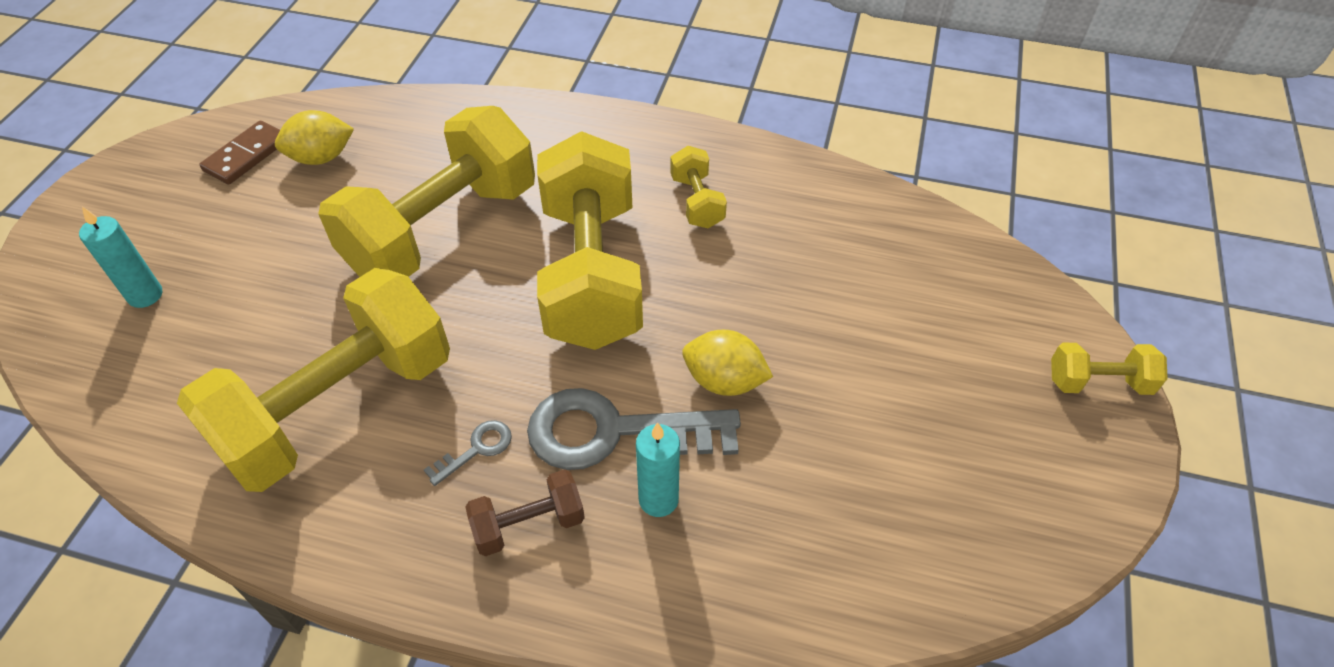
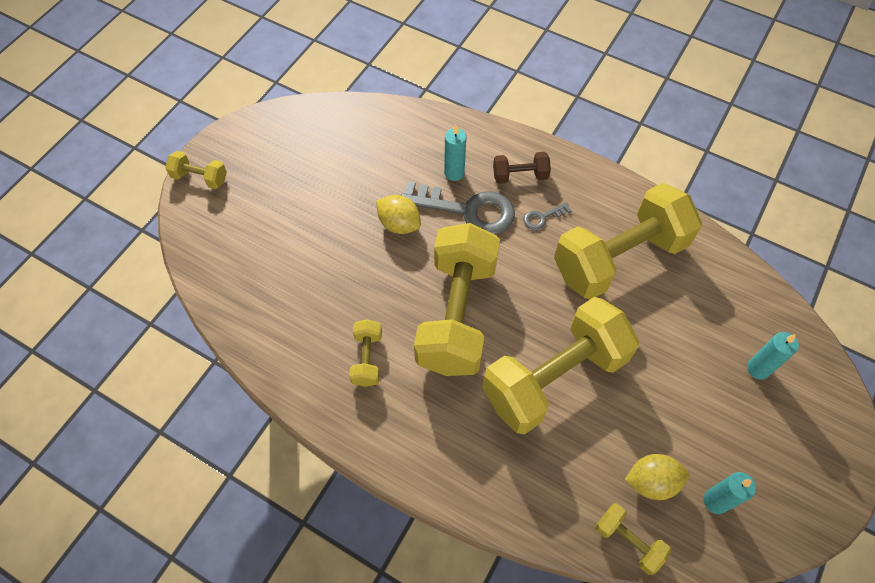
camera: 165 degrees left, 10 degrees up
brown domino [199,121,280,185] -> turquoise candle [704,472,756,514]
none -> yellow dumbbell [595,504,671,575]

